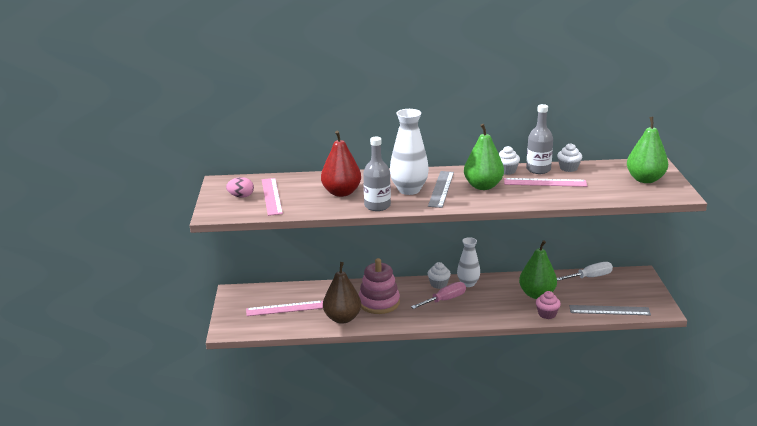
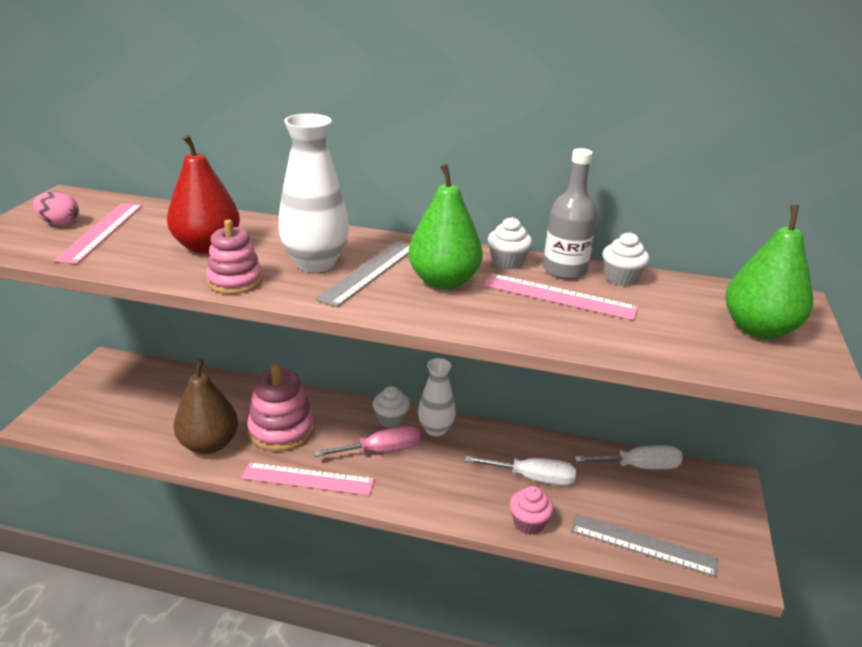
camera: 15 degrees right, 5 degrees up
pink ruler [246,300,323,316] -> pink ruler moved to [241,462,375,496]
grey bottle [363,137,391,211] -> pink stacking toy [206,219,263,294]
green pear [519,240,557,299] -> white screwdriver [465,456,576,486]

